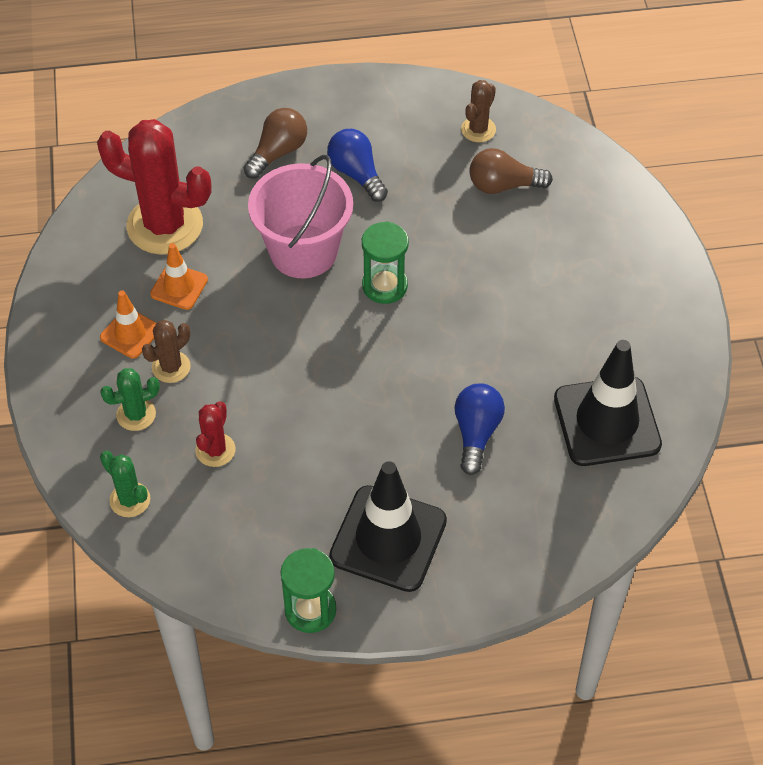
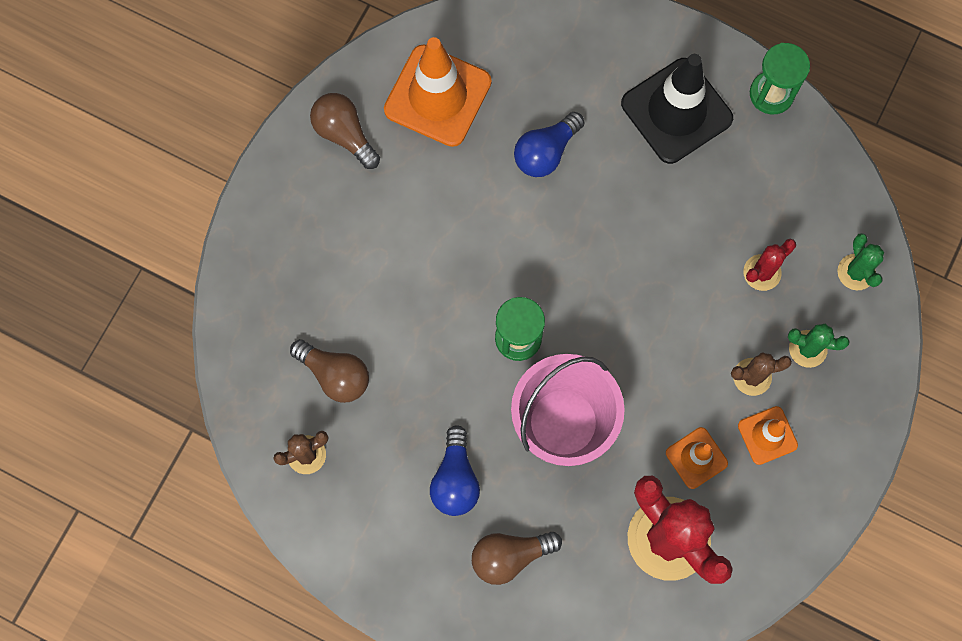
camera: 145 degrees left, 20 degrees up
black traffic cone [554,340,662,466] -> orange traffic cone [384,37,491,147]
none -> brown light bulb [310,93,380,169]

